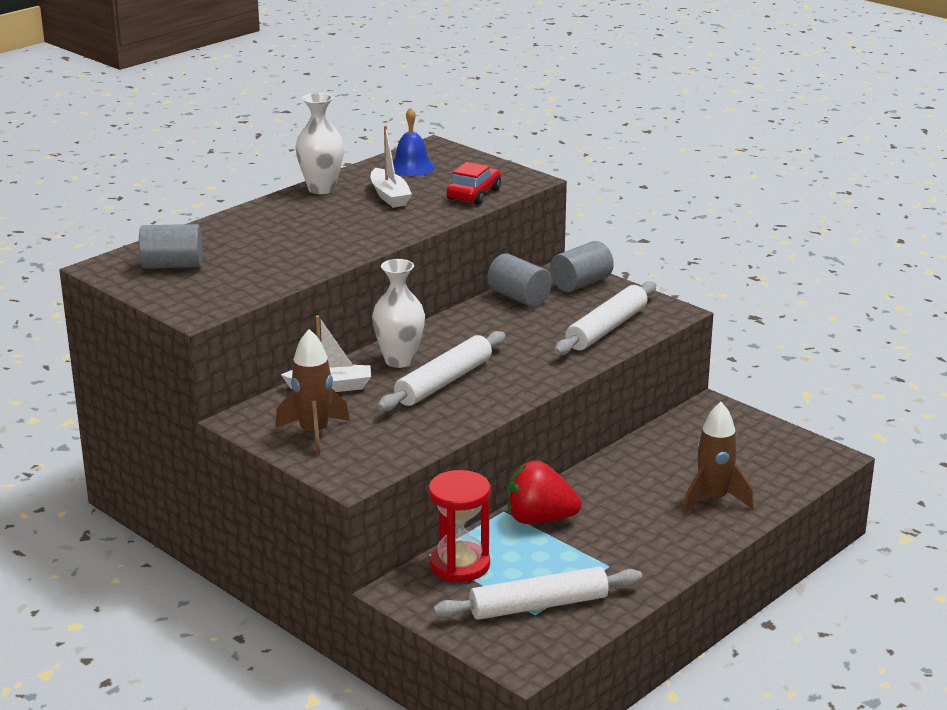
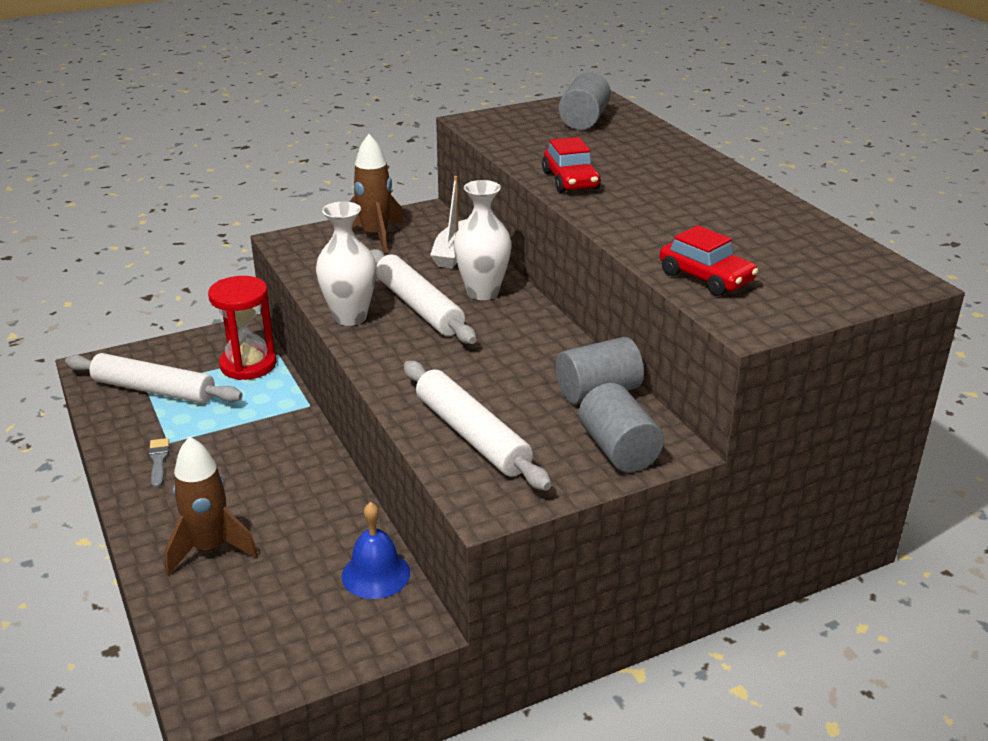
camera: 110 degrees right, 5 degrees up
white vase [296,93,344,194] -> white vase moved to [316,202,377,326]
white boat [371,125,412,208] -> none
blue bell [393,107,435,176] -> blue bell moved to [342,502,410,599]
white rolling pin [433,567,642,620] -> white rolling pin turned 75 degrees counterclockwise [65,353,242,404]
red strawberry [507,460,582,524] -> none
none -> grey brush [148,438,169,488]
none -> red car [542,137,601,193]

